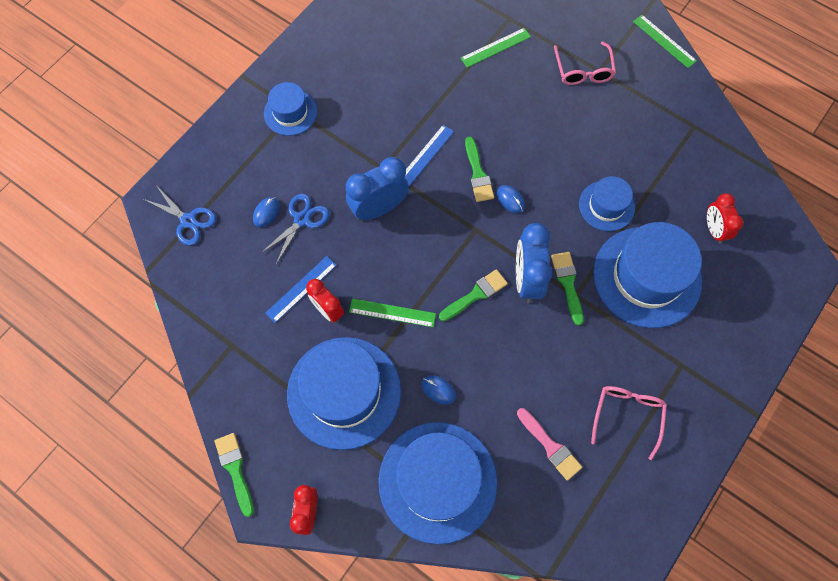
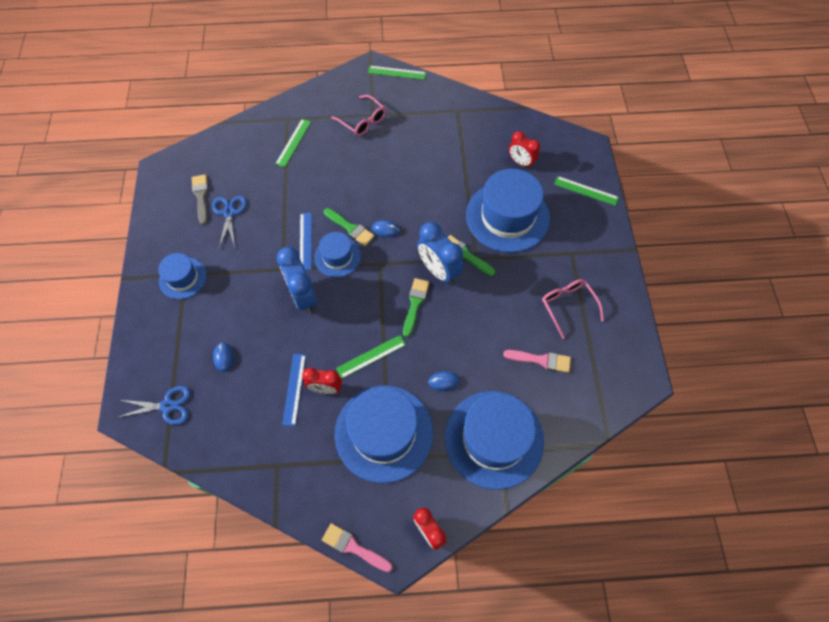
camera: 40 degrees left, 5 degrees down
green brush [215,433,254,517] -> pink brush [322,523,393,572]
blue scissors [260,194,329,264] -> blue scissors moved to [212,196,247,248]
blue clock [346,157,409,221] -> blue clock turned 45 degrees counterclockwise [277,247,317,314]
blue hat [579,176,635,231] -> blue hat moved to [314,232,361,277]
none -> grey brush [192,175,208,225]
none -> green ruler [554,176,619,206]

